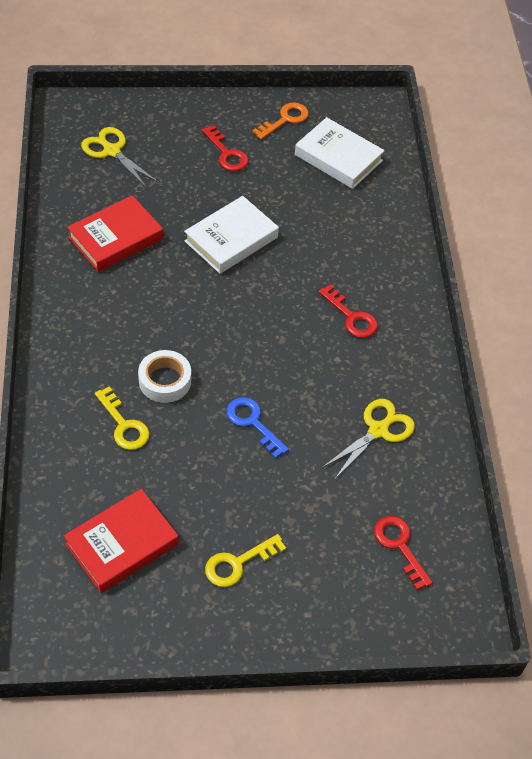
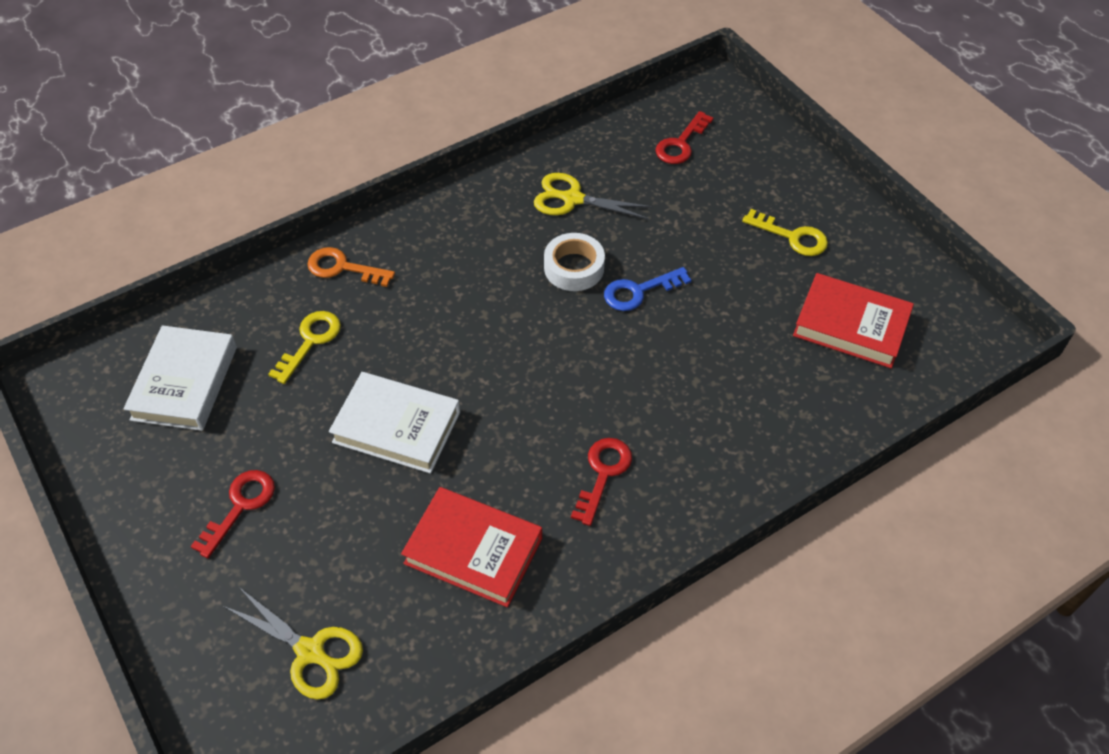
camera: 115 degrees left, 0 degrees up
yellow scissors [81,127,158,188] -> yellow scissors turned 75 degrees counterclockwise [223,587,363,700]
yellow key [95,386,149,450] -> yellow key moved to [268,311,341,384]
white tape [138,350,191,403] -> white tape moved to [544,233,605,291]
blue key [226,397,289,459] -> blue key turned 45 degrees clockwise [604,267,691,311]
orange key [252,103,309,140] -> orange key moved to [307,247,395,287]
red key [319,284,378,338] -> red key moved to [571,438,632,526]

